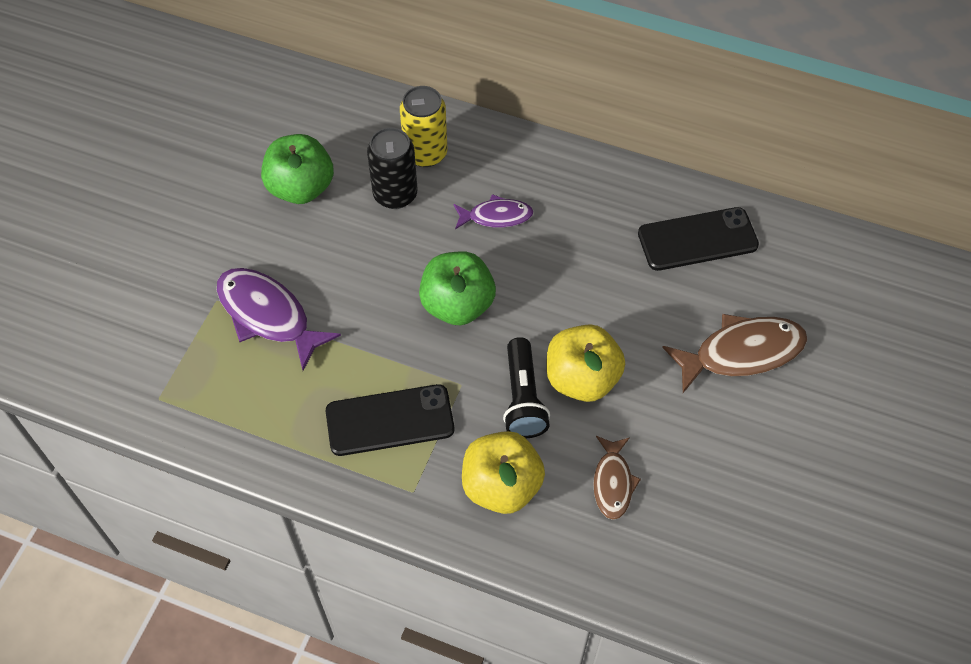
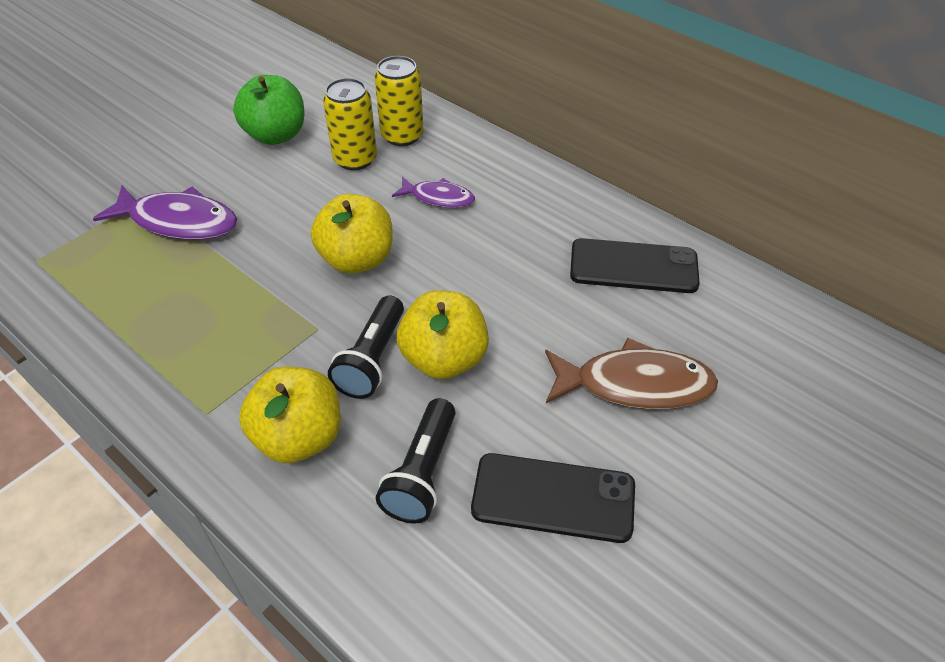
camera: 20 degrees right, 10 degrees down
purple fish [217,268,341,371] -> purple fish turned 135 degrees clockwise [93,186,237,240]
black phone [326,384,454,456] -> black phone moved to [471,453,635,543]
black can [367,128,418,209] -> yellow can [323,78,377,170]
green apple [419,251,496,325] -> yellow apple [311,194,393,274]
brown fish [593,436,641,520] -> black flashlight [376,398,456,524]

